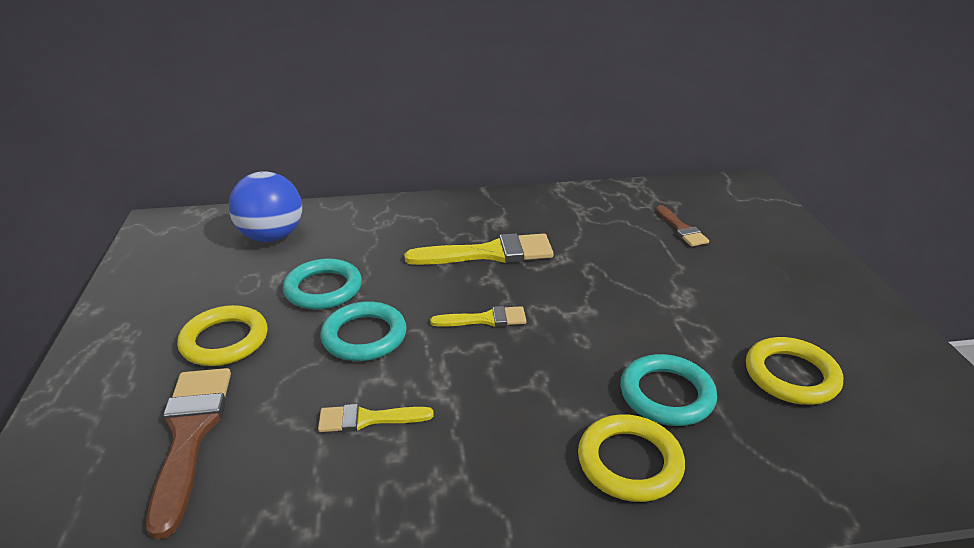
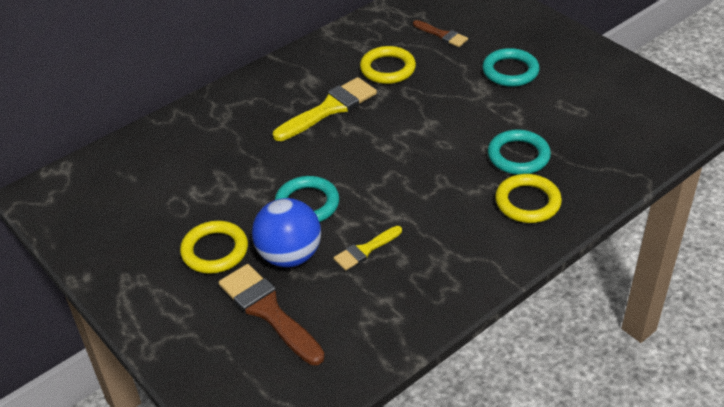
camera: 30 degrees left, 10 degrees up
blue ball [229,171,302,242] -> blue ball moved to [252,198,321,267]
turquoise ring [283,258,362,310] -> turquoise ring moved to [482,48,539,87]
yellow brush [430,306,526,327] -> none
yellow ring [746,337,843,405] -> yellow ring moved to [360,46,416,84]

